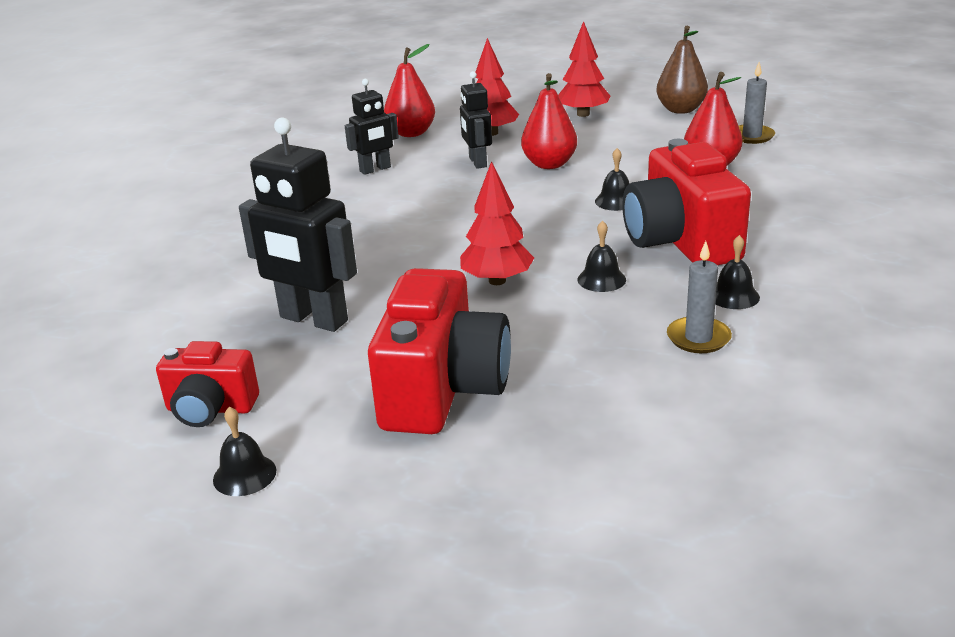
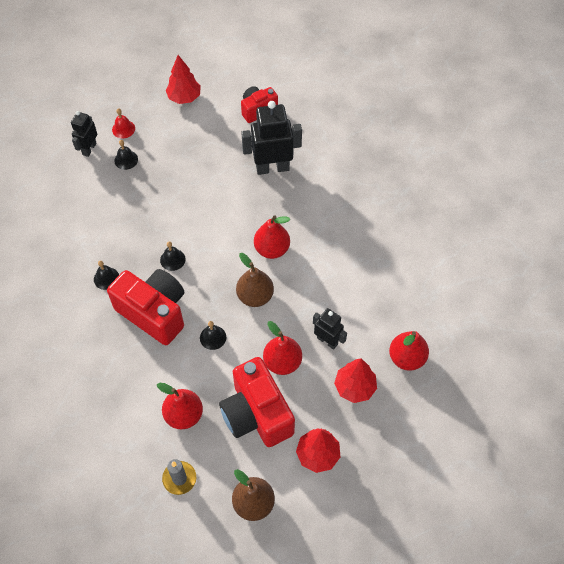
camera: 140 degrees right, 30 degrees up
black bell [213,407,277,496] -> black bell moved to [114,140,138,170]
black robot [345,79,399,175] -> black robot moved to [71,111,97,157]
red camera [368,268,511,434] -> red camera moved to [219,357,295,447]
red tree [460,161,534,285] -> red tree moved to [166,55,201,104]
grey candle [667,241,732,353] -> none
none -> red bell [112,109,135,138]
none -> brown pear [236,253,274,307]
none -> red pear [254,215,290,259]

